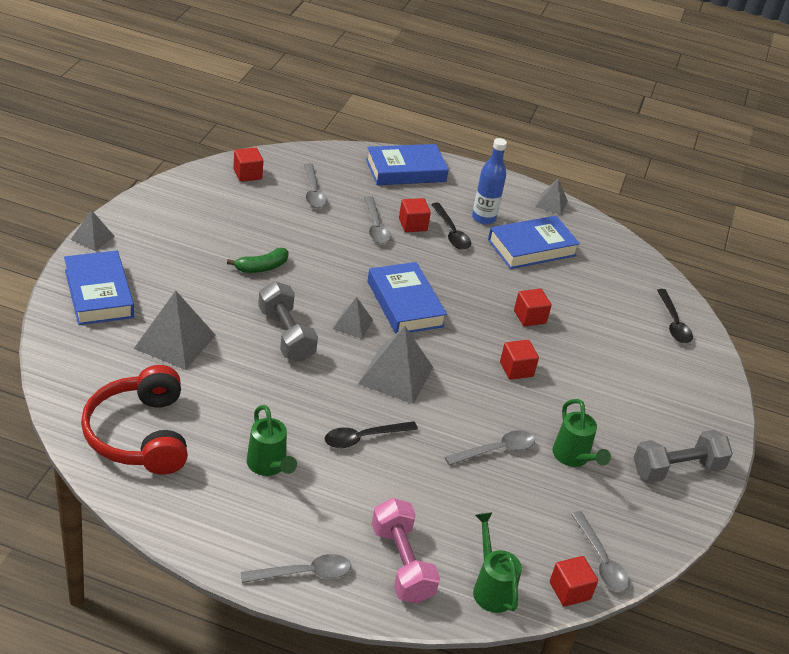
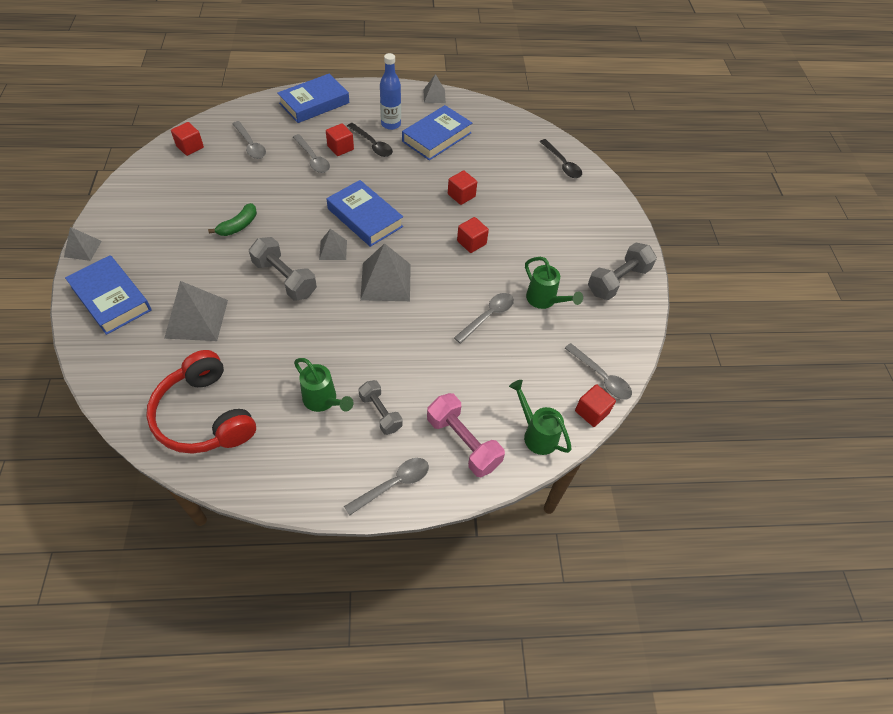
camera: 20 degrees left, 15 degrees up
black spoon [325,421,418,448] -> none
none -> grey dumbbell [359,380,403,435]

